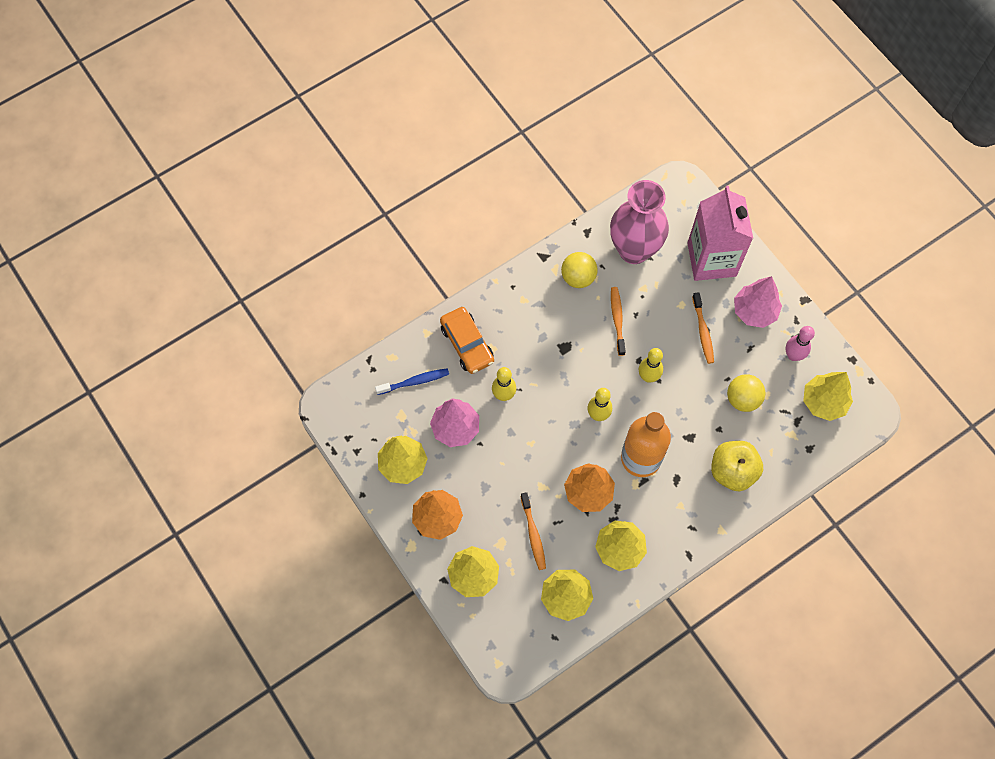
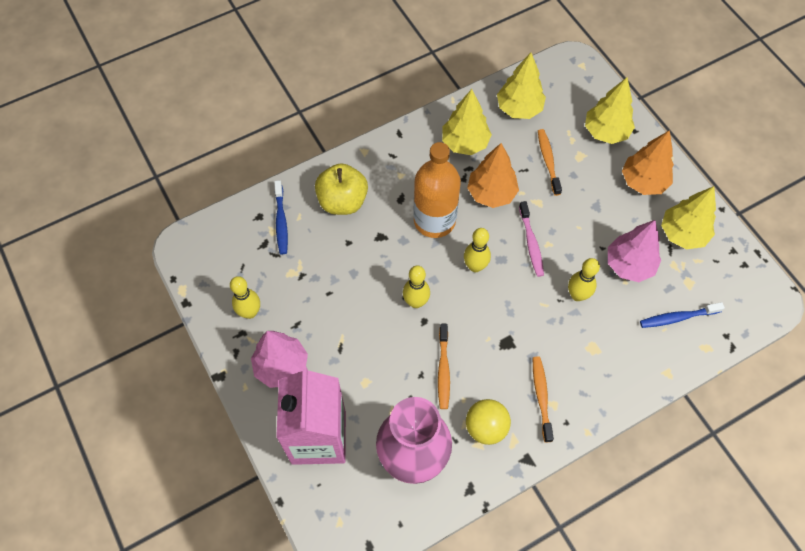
camera: 175 degrees left, 5 degrees down
orange car [440,307,494,374] -> none
orange toothbrush [692,292,714,364] -> orange toothbrush moved to [533,357,554,442]
yellow ball [727,374,765,412] -> none
pink bowling pin [786,326,815,361] -> yellow bowling pin [230,276,260,319]
yellow tree [803,372,853,421] -> none
none -> blue toothbrush [274,180,288,255]
none -> pink toothbrush [519,201,544,277]

